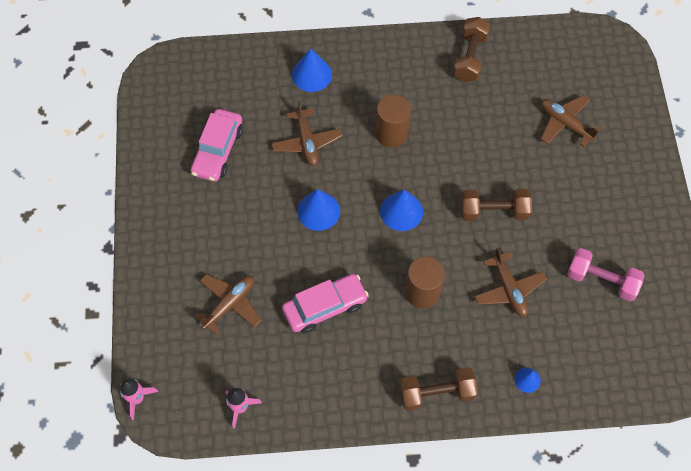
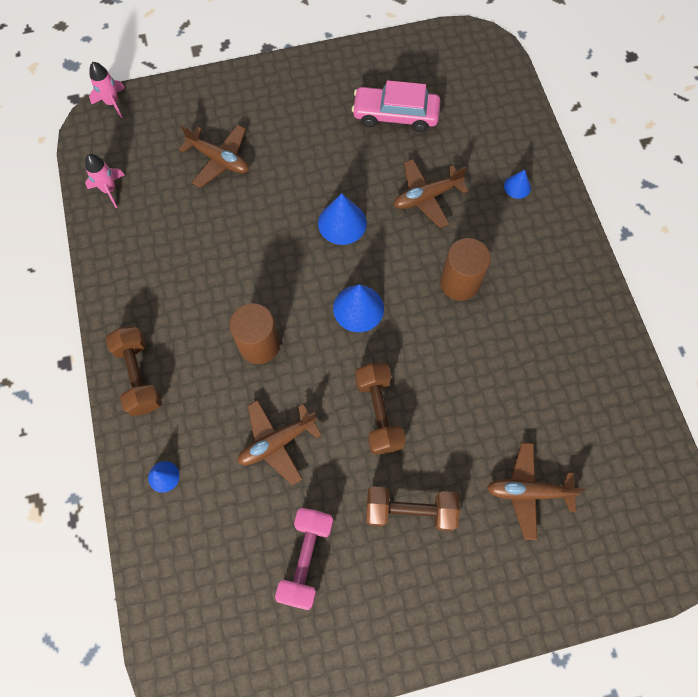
camera: 80 degrees right, 5 degrees up
pink car [282,274,369,333] -> none
blue cone [292,48,332,92] -> blue cone [504,170,531,199], size x0.56
brown dumbbell [453,17,490,82] -> brown dumbbell moved to [366,486,460,531]
brown plane [541,95,601,147] -> brown plane turned 120 degrees counterclockwise [487,443,586,540]

